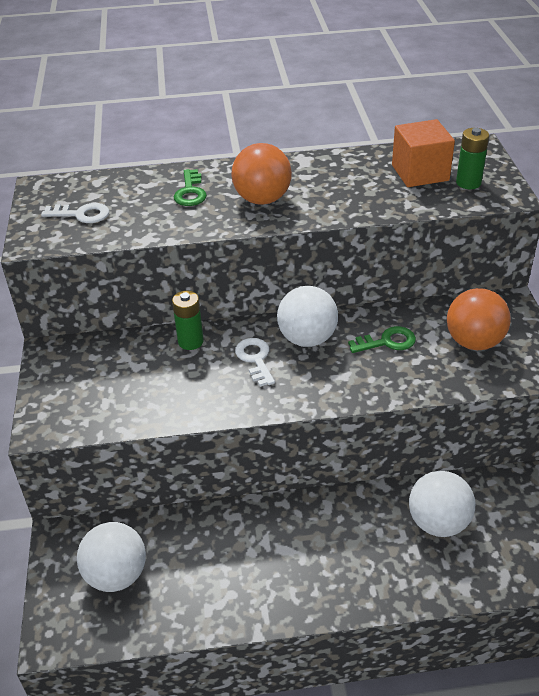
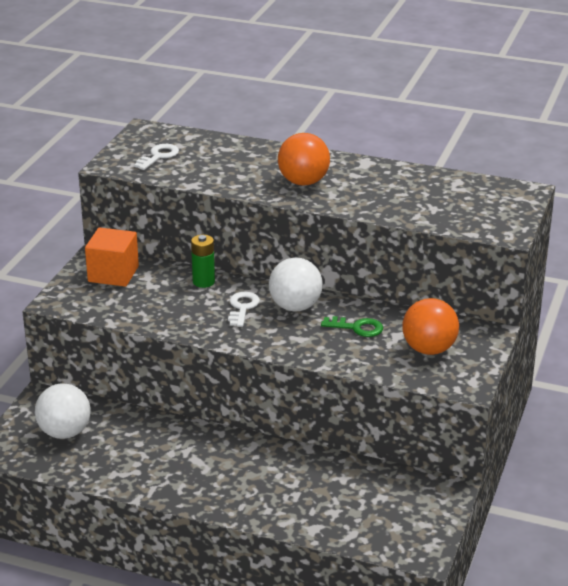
camera: 25 degrees right, 10 degrees down
white key [41,203,109,223] -> white key turned 90 degrees counterclockwise [134,144,179,170]
green key [174,169,207,206] -> none
orange cube [392,119,455,187] -> orange cube moved to [85,227,139,287]
white ball [409,471,475,537] -> none
green battery [456,128,489,189] -> none

